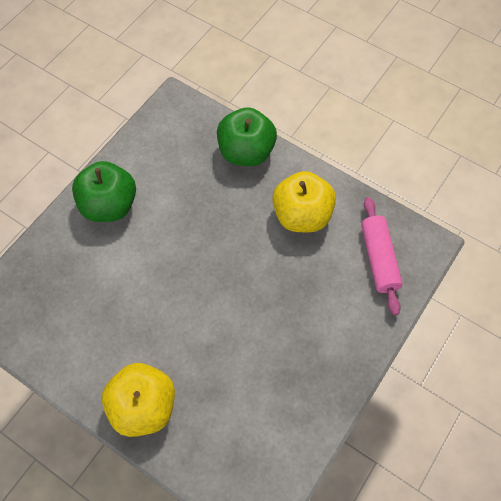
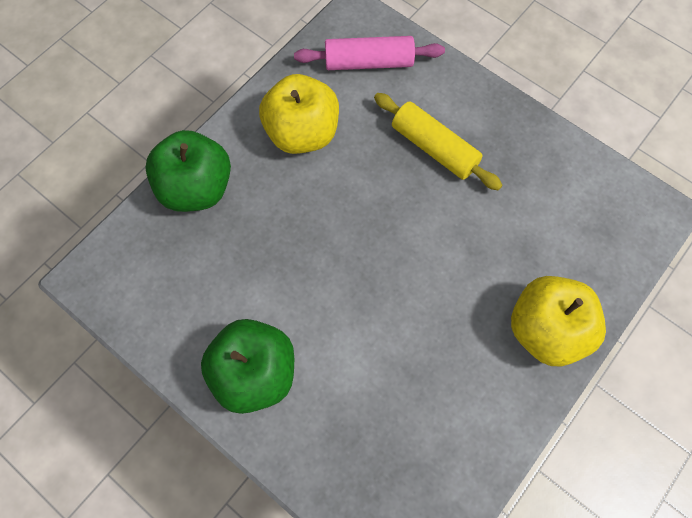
camera: 85 degrees left, 5 degrees up
none -> yellow rolling pin [374,93,503,191]

